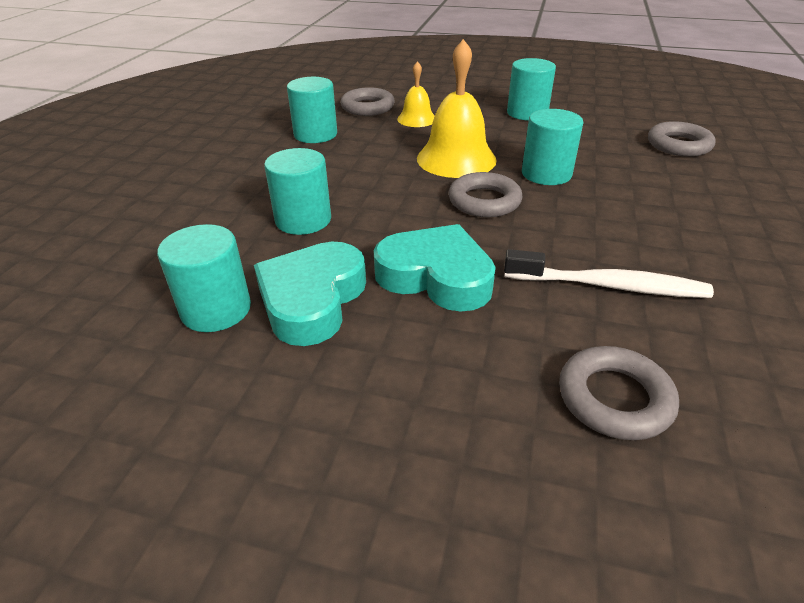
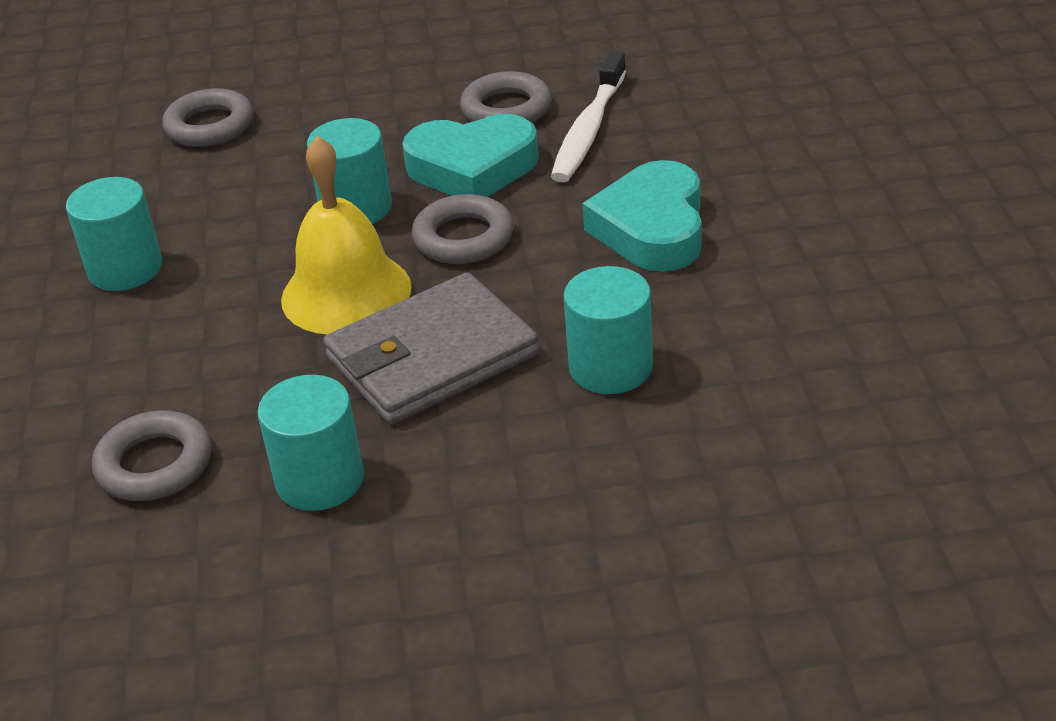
camera: 110 degrees left, 0 degrees up
turquoise cylinder [157,224,251,332] -> none
turquoise heart [254,242,366,346] -> turquoise heart moved to [402,114,539,197]
yellow bell [397,61,434,127] -> none
white toothbrush [504,249,714,298] -> white toothbrush turned 150 degrees counterclockwise [551,51,626,182]
grey ring [559,346,679,440] -> grey ring moved to [460,71,552,123]
none -> grey wallet [323,272,539,425]

